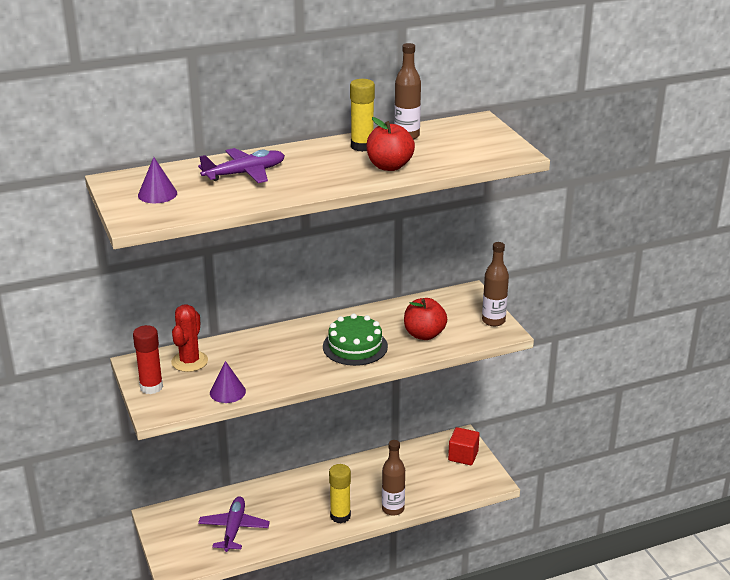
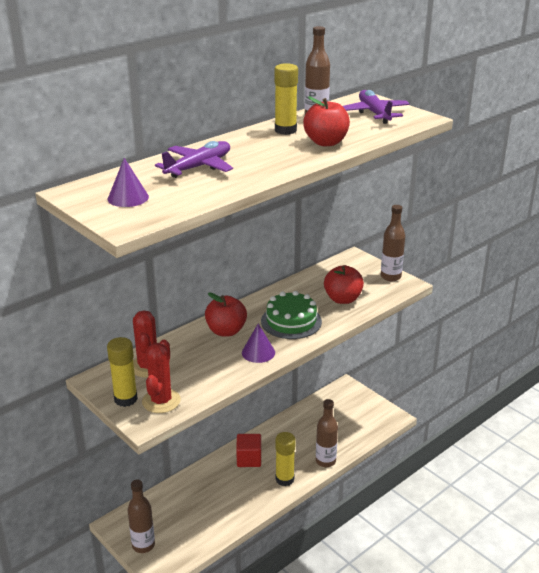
camera: 20 degrees left, 0 degrees up
red glue stick [133,325,163,394] -> yellow glue stick [107,337,138,407]
purple plane [198,496,270,552] -> purple plane moved to [343,90,410,124]
purple cone [210,361,246,403] -> purple cone moved to [242,324,275,363]
red cube [448,427,480,465] -> red cube moved to [236,434,261,467]
none -> brown bottle [128,479,155,553]
none -> red cactus [142,340,181,413]
none -> red apple [205,292,247,336]

